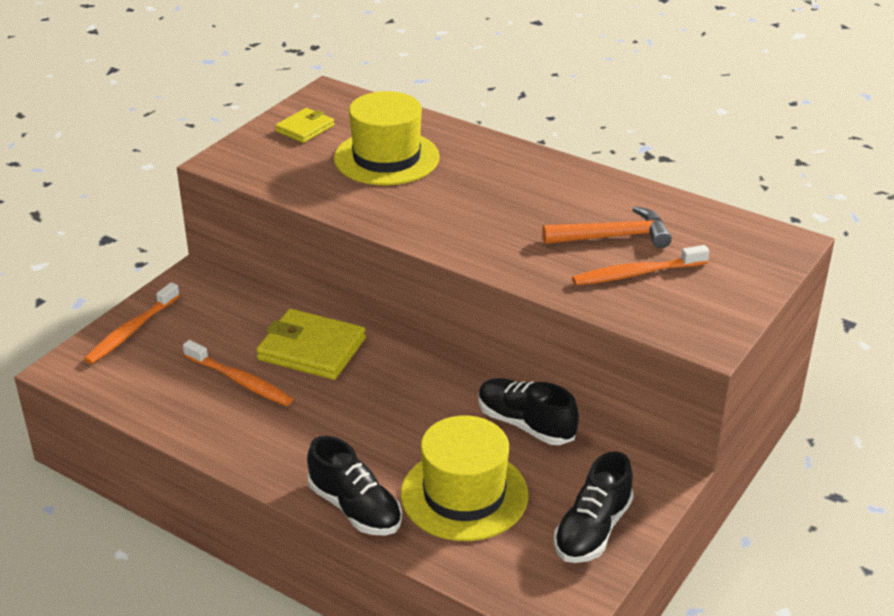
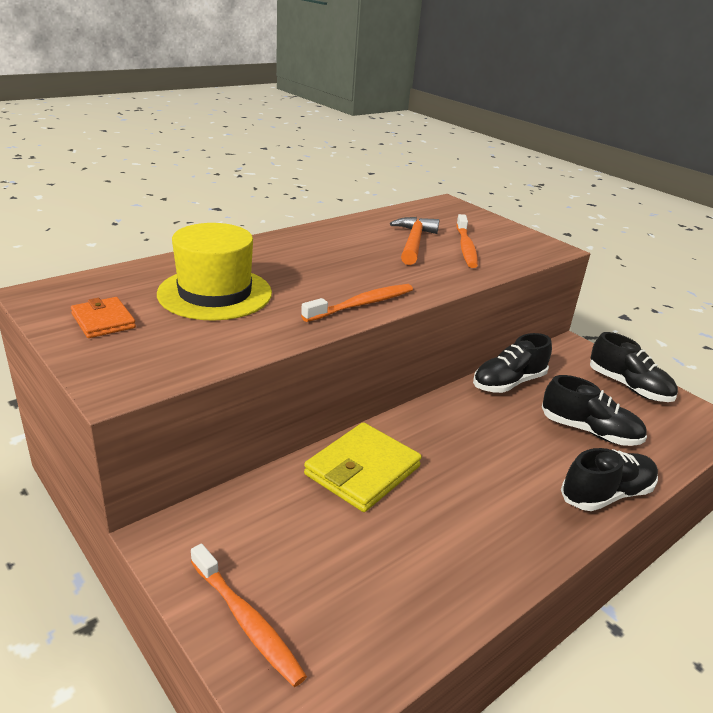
camera: 75 degrees left, 5 degrees down
orange toothbrush [183,340,293,406] -> orange toothbrush moved to [301,284,413,322]
yellow wallet [275,108,334,143] -> orange wallet [71,297,136,338]
yellow hat [401,416,528,541] -> black shoe [542,375,647,446]

